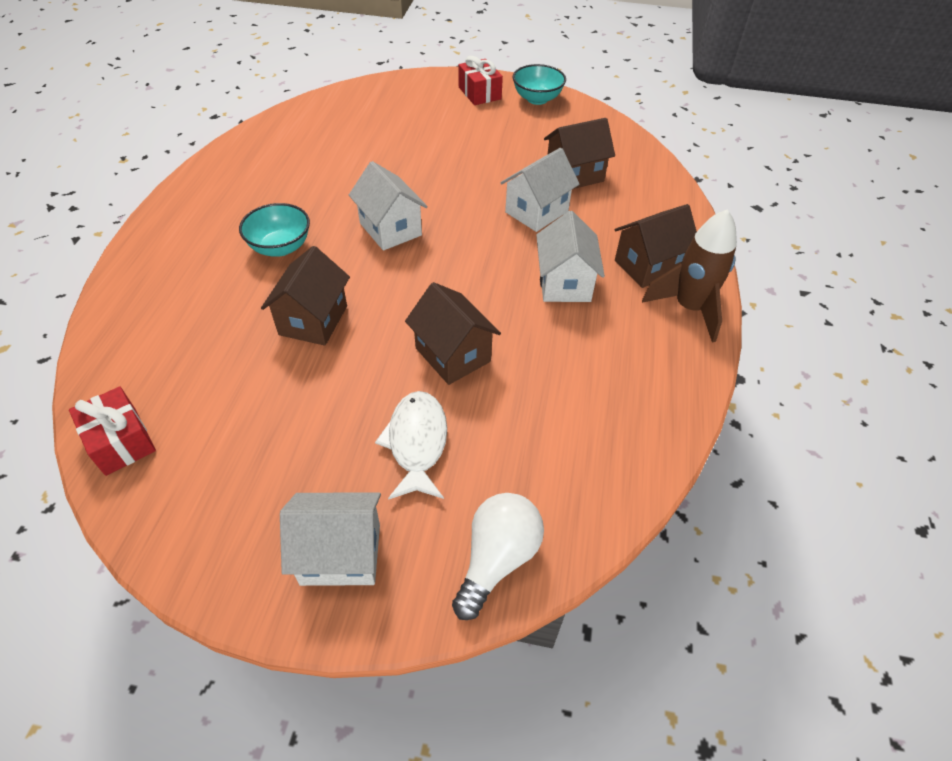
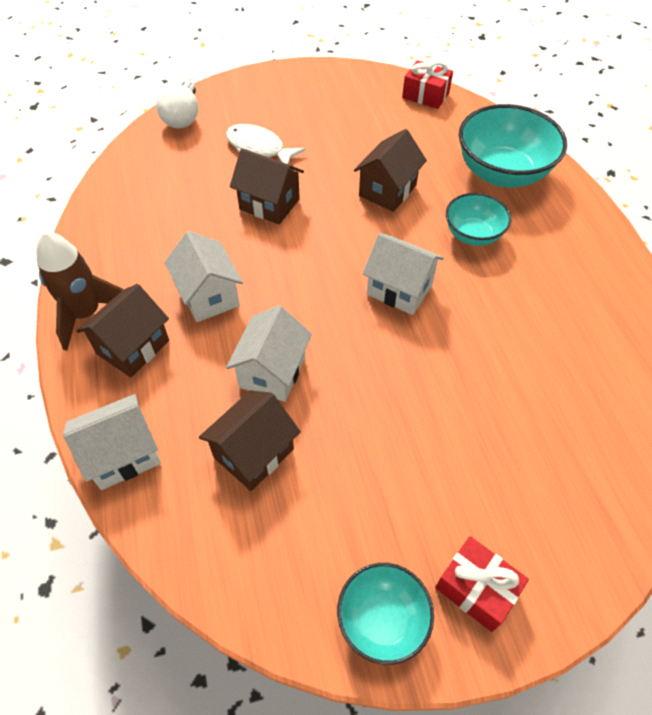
camera: 155 degrees right, 5 degrees up
brown house [261,246,350,346] -> brown house turned 45 degrees clockwise [354,129,427,212]
white house [280,492,381,586] -> white house moved to [63,394,161,490]
white fish [375,391,447,500] -> white fish turned 150 degrees clockwise [226,124,306,164]
none -> turquoise bowl [459,104,567,187]

